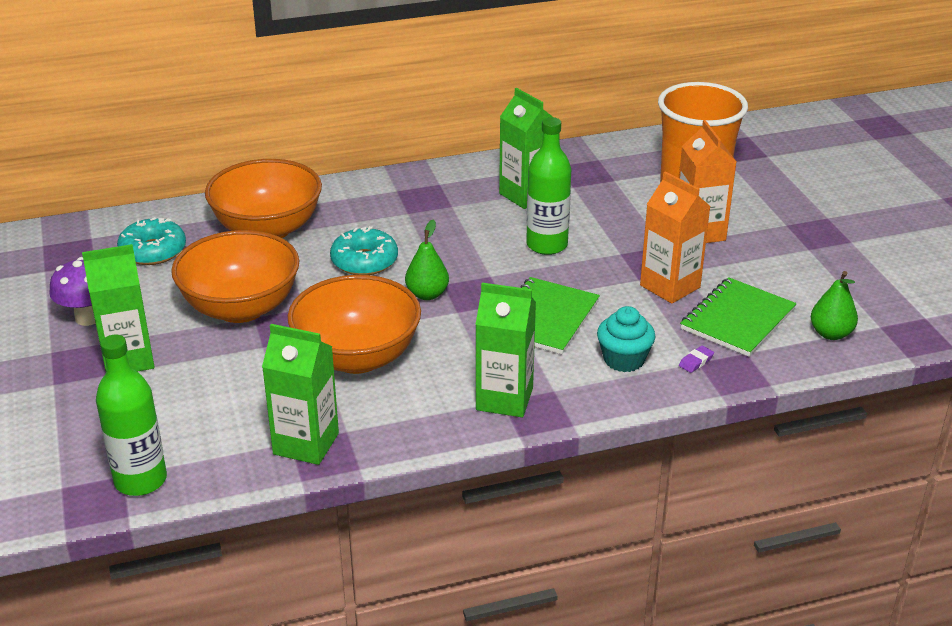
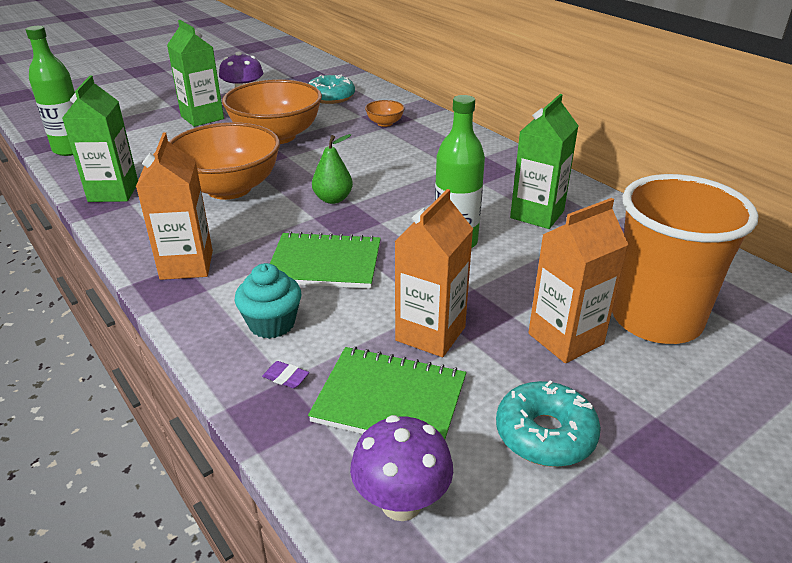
camera: 70 degrees right, 0 degrees up
orange bowl [205,159,322,238] -> orange bowl [365,100,405,127], size x0.42
turquoise donut [330,226,398,275] -> turquoise donut moved to [496,380,601,467]
green carton [476,283,536,417] -> orange carton [136,132,213,280]
green pear [811,271,858,340] -> purple mushroom [350,415,453,521]

